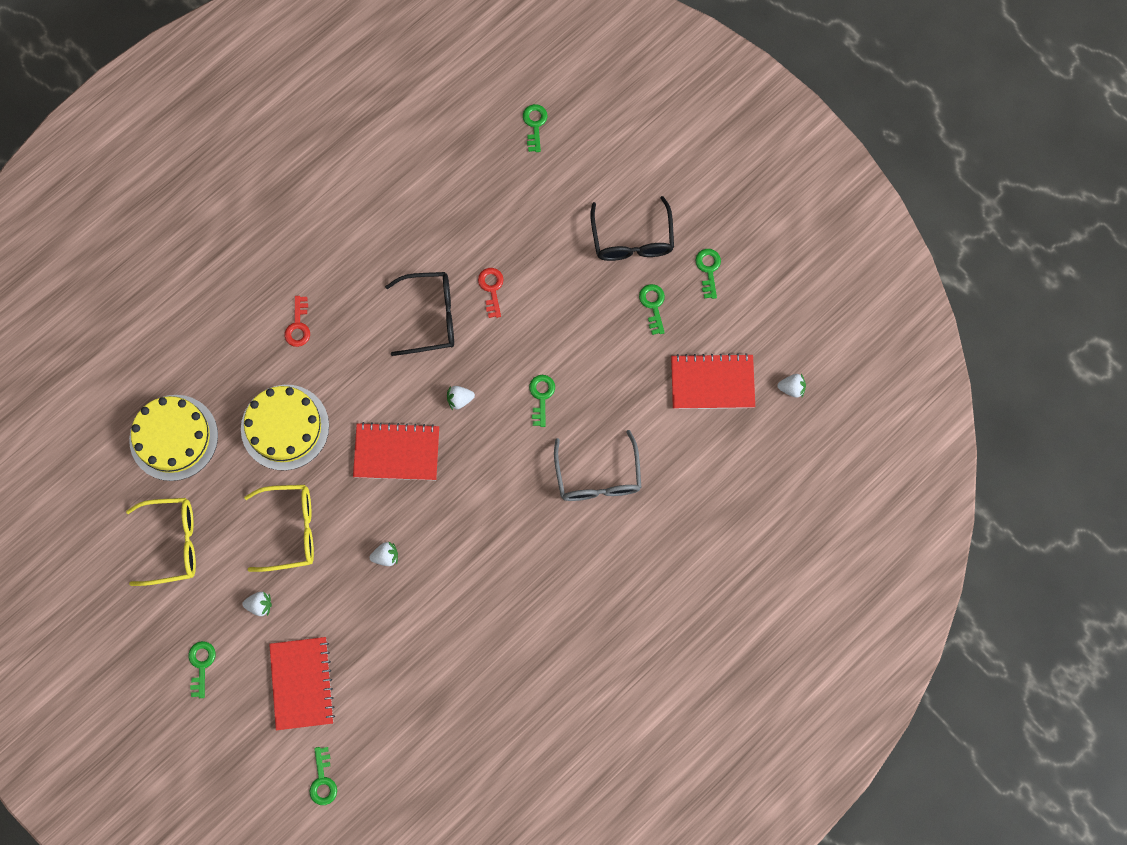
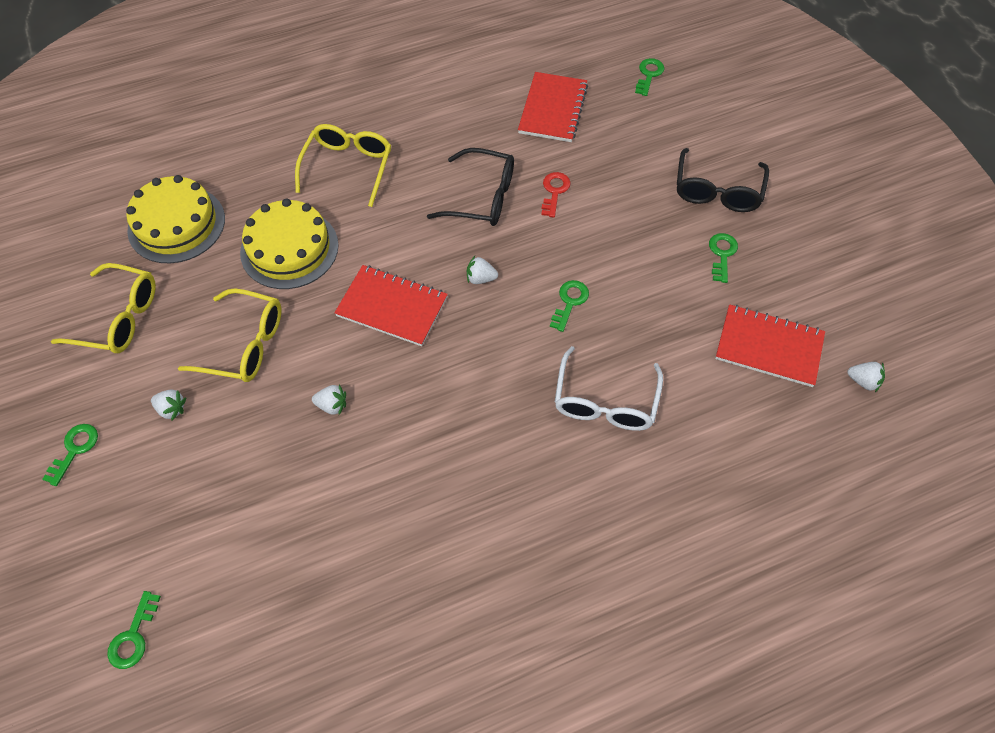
camera: 20 degrees right, 15 degrees down
red notebook [269,637,335,730] -> red notebook moved to [518,72,588,142]
red key [285,296,310,347] -> yellow glasses [295,124,391,207]
grey glasses [554,430,642,501] -> white glasses [555,346,663,431]
green key [695,249,721,299] -> none

